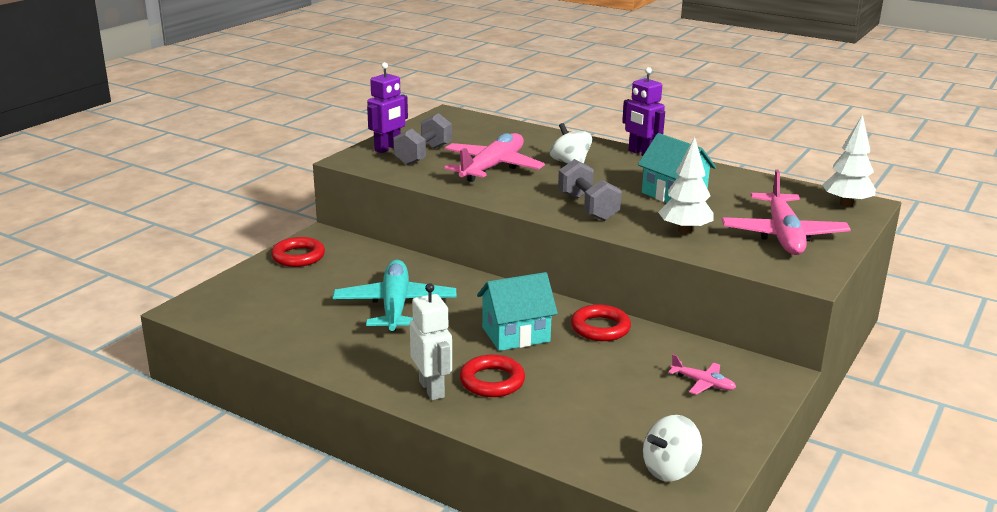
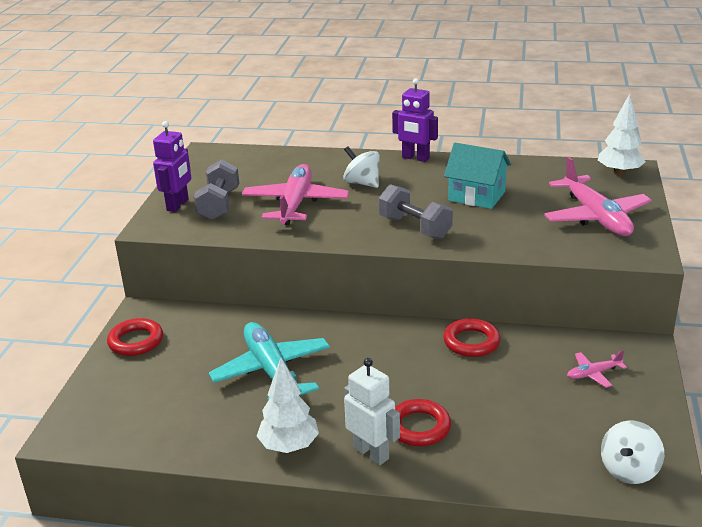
camera: 20 degrees left, 5 degrees up
turquoise house [477,272,558,351] -> none
white tree [658,137,714,234] -> white tree moved to [257,358,319,453]
pink plane [668,354,736,395] -> pink plane turned 150 degrees clockwise [567,350,627,388]

